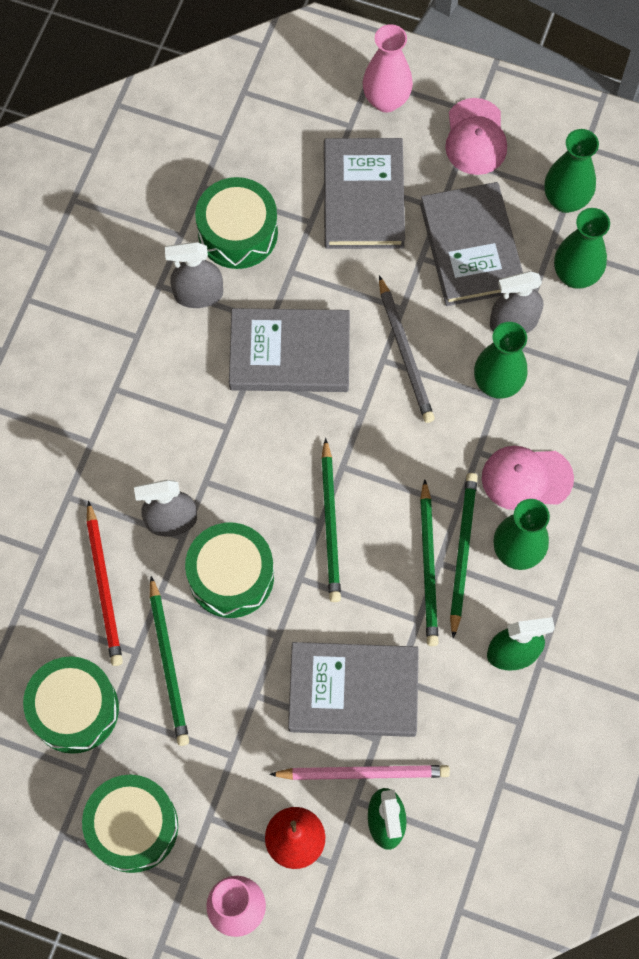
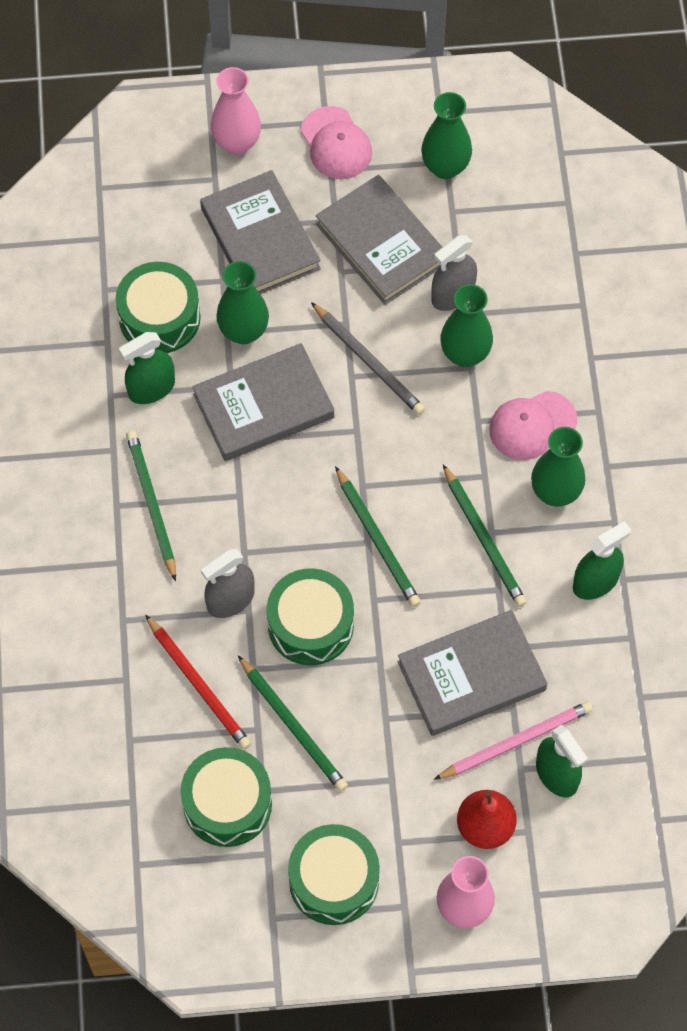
camera: 25 degrees left, 5 degrees down
grey spray bottle [165,242,223,308] -> green spray bottle [119,332,175,404]
green pencil [450,473,478,638] -> green pencil moved to [126,431,176,581]
green vase [554,208,610,289] -> green vase moved to [216,261,269,344]

